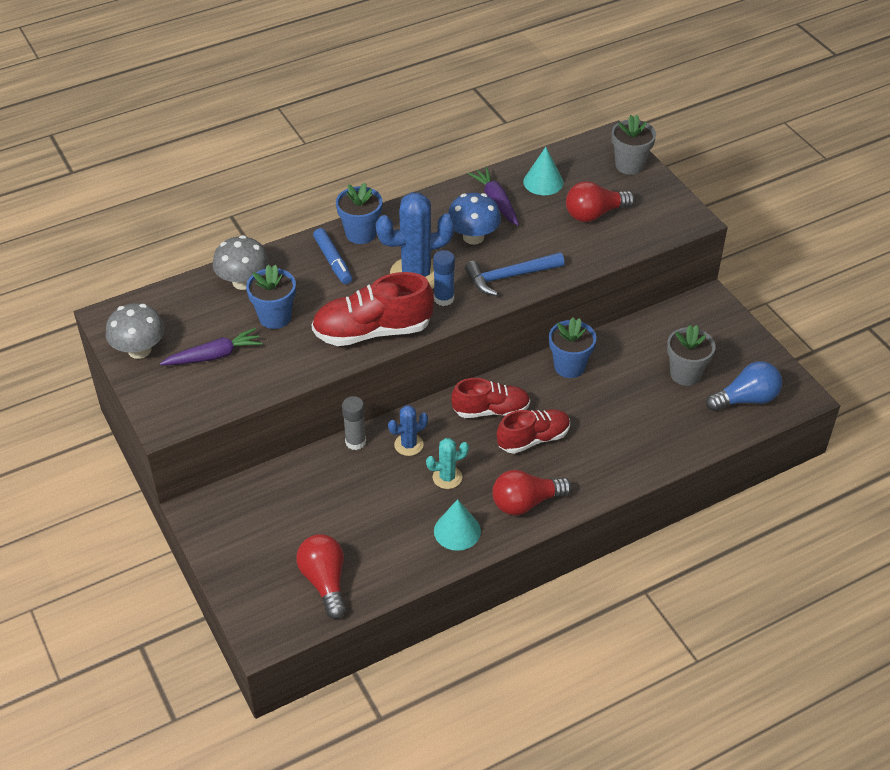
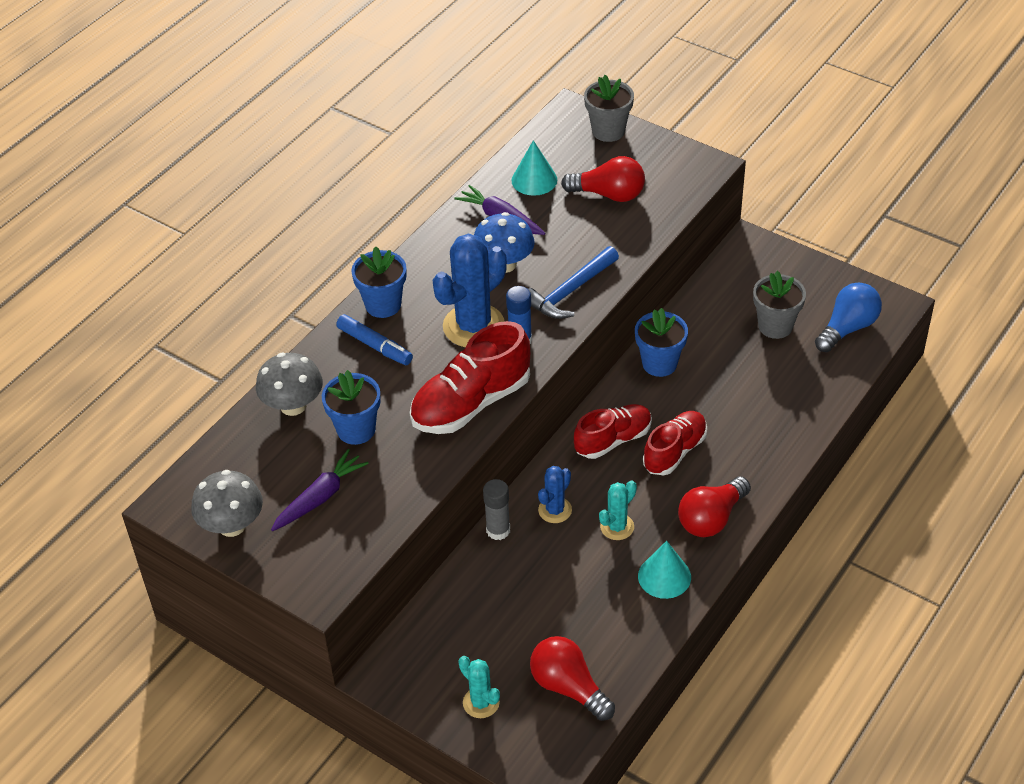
camera: 25 degrees left, 0 degrees up
red light bulb [566,181,635,222] -> red light bulb turned 120 degrees counterclockwise [561,156,645,202]
none -> turquoise cactus [458,656,500,718]

